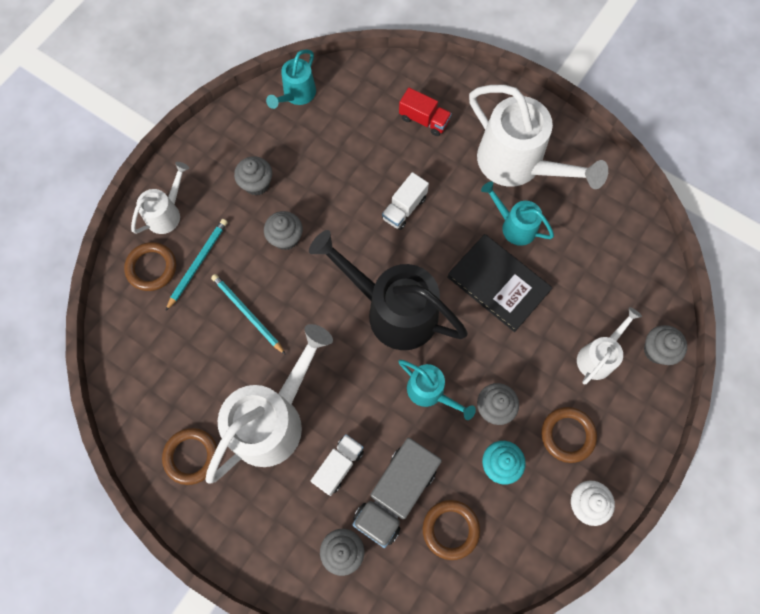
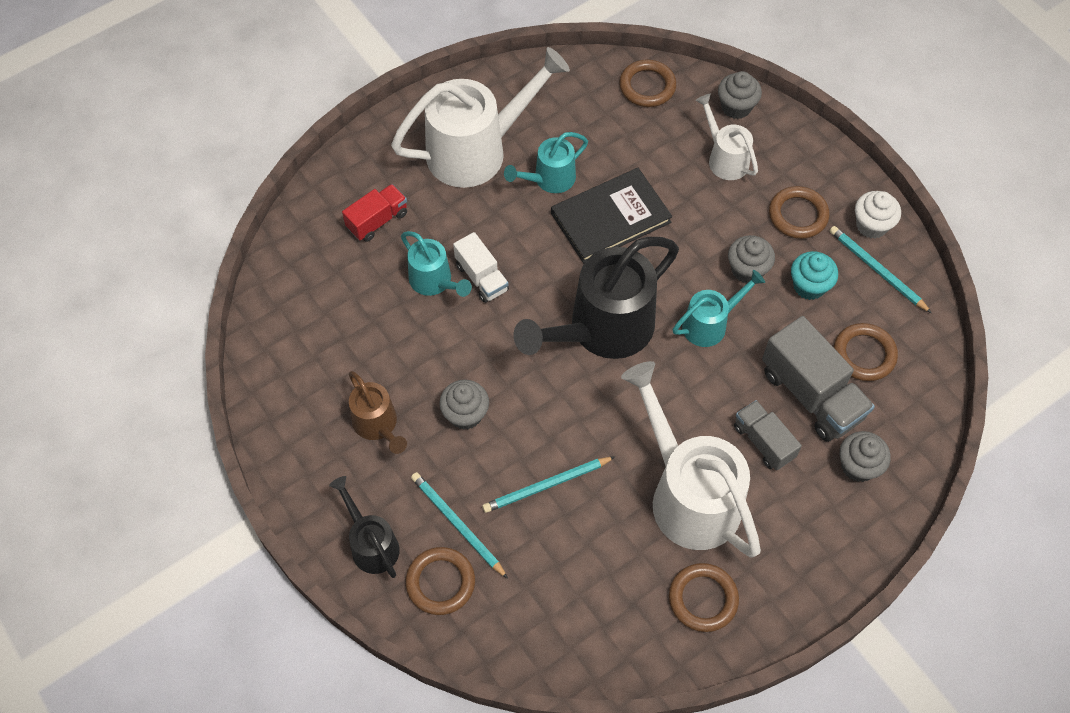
camera: 70 degrees left, 10 degrees down
white watering can [131,162,189,234] -> black watering can [329,476,400,578]
grey cupcake [234,156,272,195] -> brown watering can [349,371,407,454]
turquoise watering can [266,49,316,109] -> turquoise watering can moved to [401,231,472,297]
white truck [311,434,364,496] -> grey truck [734,400,802,470]
none -> brown ring [619,59,677,107]
none -> turquoise pencil [830,226,932,313]

